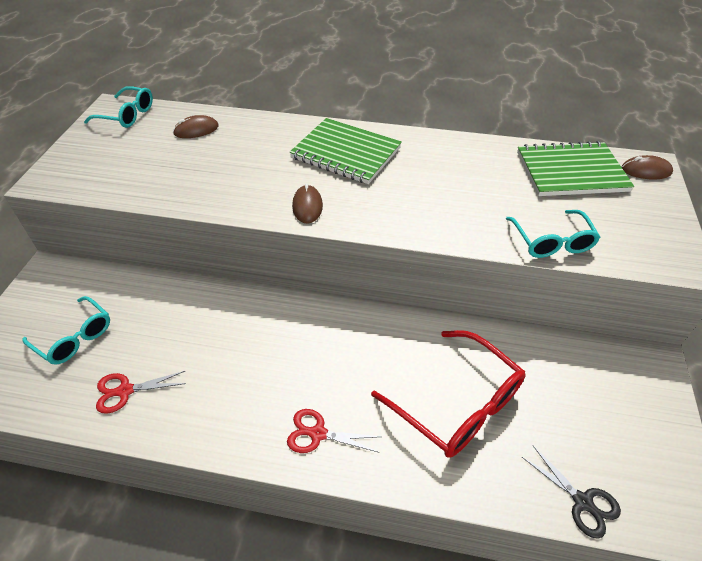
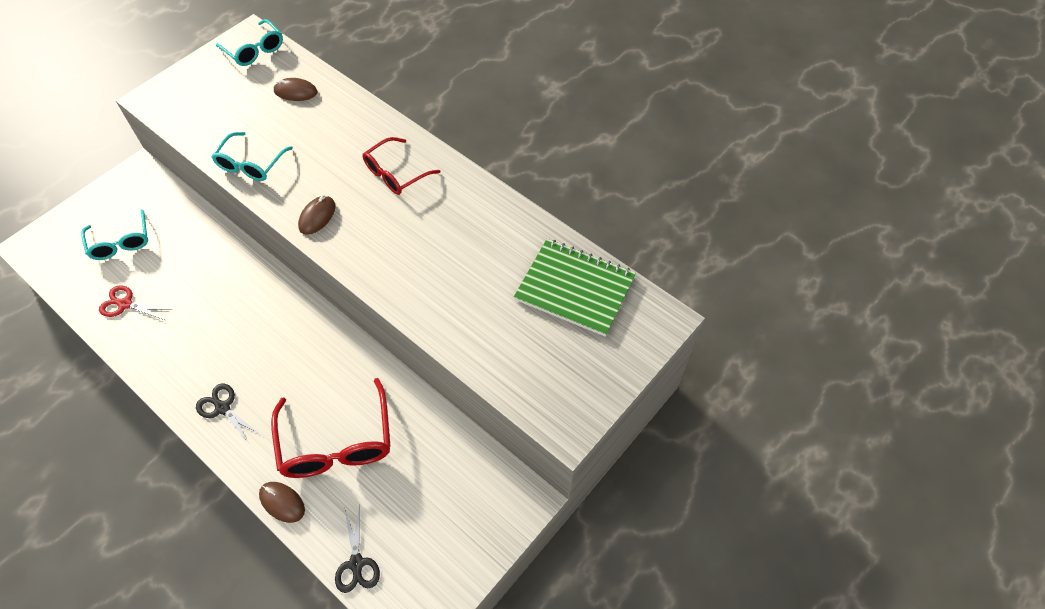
camera: 30 degrees right, 10 degrees up
red scissors [287,409,381,453] -> black scissors [196,384,261,443]
green notebook [289,118,402,184] -> red glasses [363,137,440,195]
turquoise glasses [506,210,600,258] -> turquoise glasses moved to [211,132,293,181]
brown mouse [621,155,673,179] -> brown mouse moved to [259,482,305,523]

